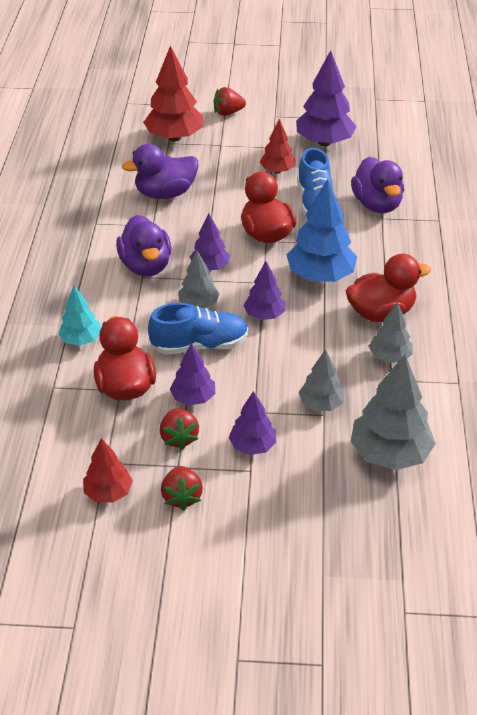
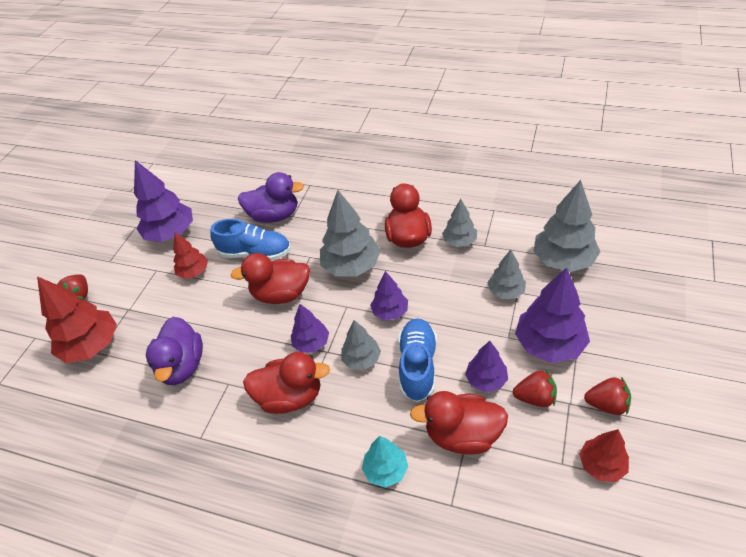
camera: 70 degrees left, 5 degrees up
purple duck [116,215,172,277] -> red duck [243,352,330,414]
purple tree [228,391,276,455] -> purple tree [515,267,590,363], size x1.73
blue tree [287,179,357,282] -> grey tree [320,190,381,277]

